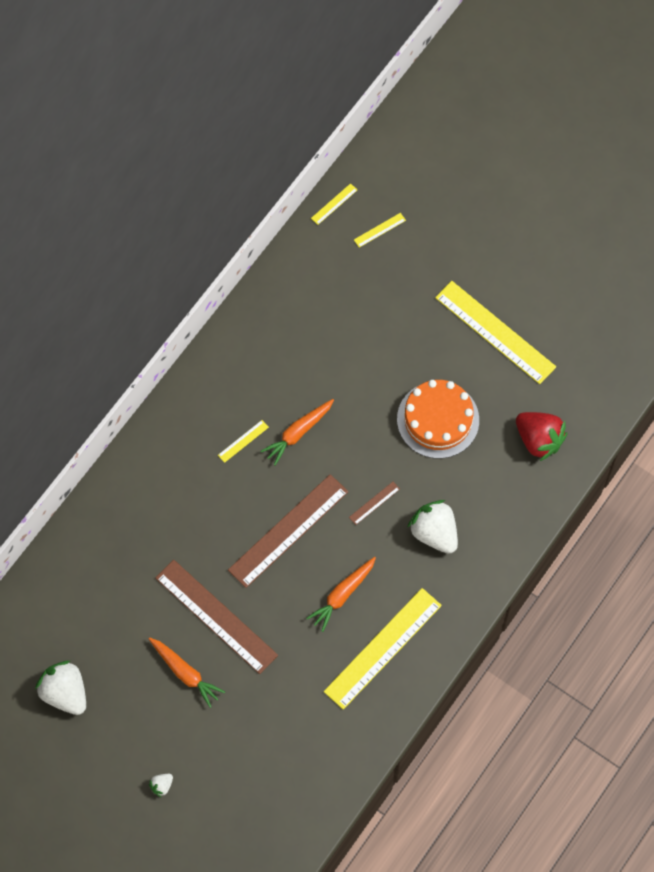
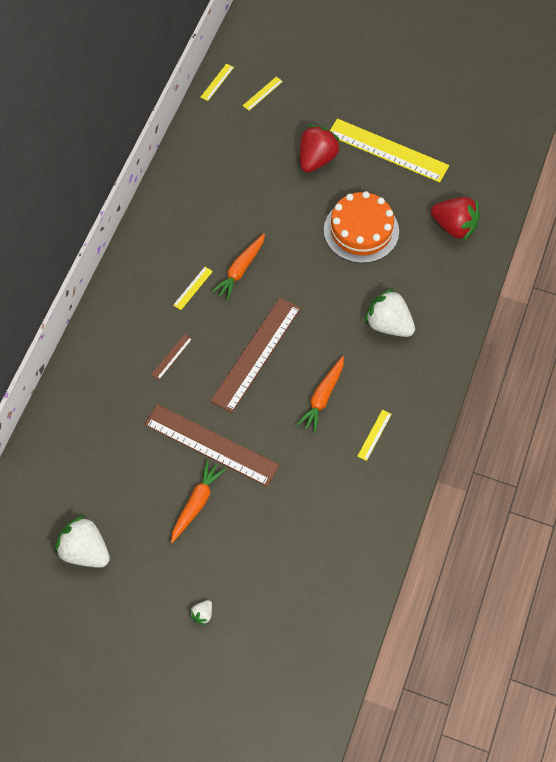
camera: 15 degrees left, 5 degrees down
orange carrot [149,637,225,708] -> orange carrot turned 90 degrees counterclockwise [171,460,226,543]
yellow ruler [324,588,442,709] -> yellow ruler [357,410,392,461], size x0.41
brown ruler [349,482,400,525] -> brown ruler moved to [151,334,192,380]
none -> red strawberry [300,124,341,173]

